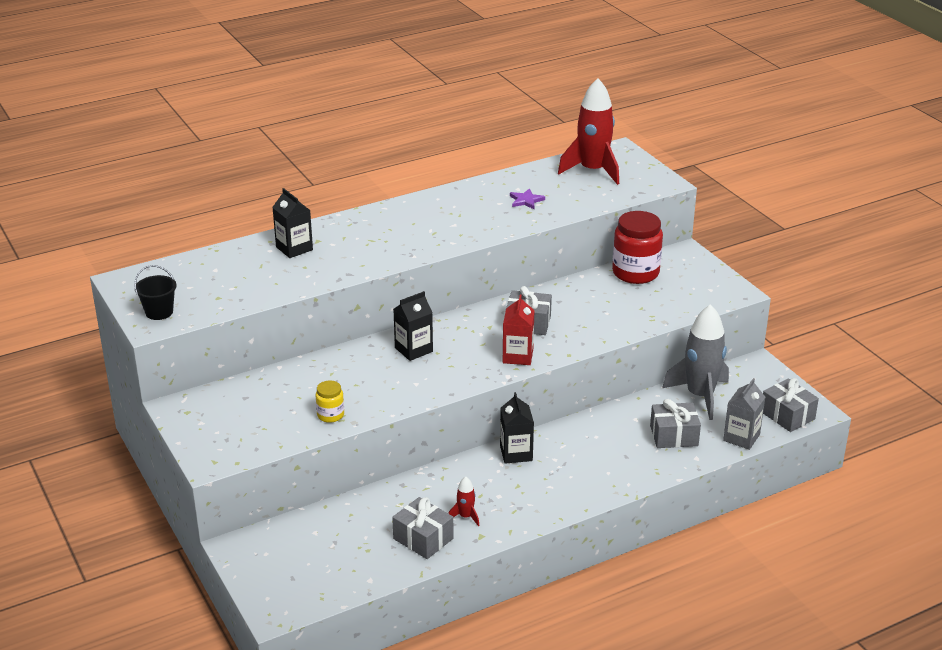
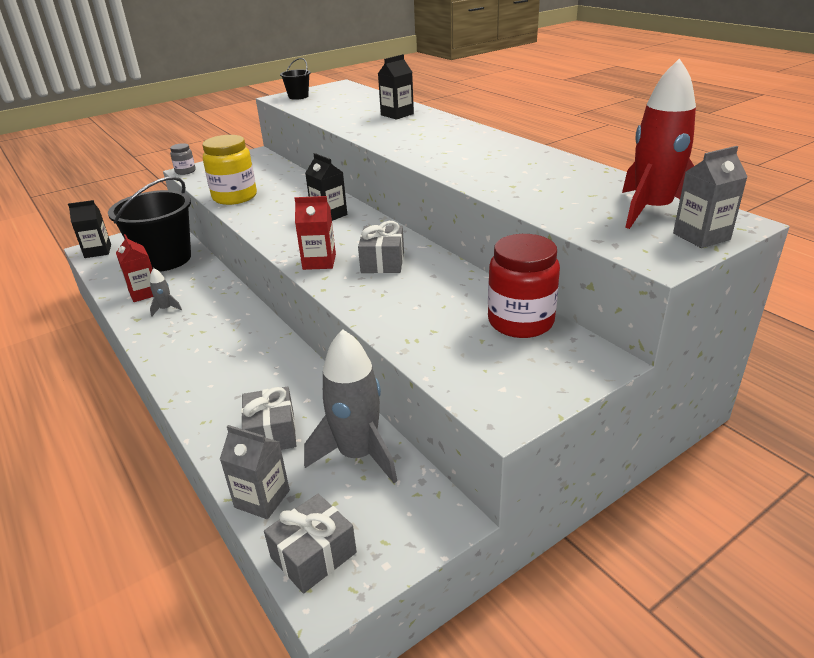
camera: 85 degrees right, 0 degrees up
yellow jar [315,380,344,423] -> yellow jar [202,135,257,205], size x1.99
grey gift [392,497,454,559] -> red carton [116,234,153,302]
red rocket [448,477,479,526] -> grey rocket [150,268,182,317]
black carton [500,392,534,464] -> black carton moved to [68,200,111,258]
purple star [510,188,545,209] -> none
none -> black bucket [108,176,191,272]
none -> grey jar [170,143,196,175]
none -> grey carton [673,146,747,248]

